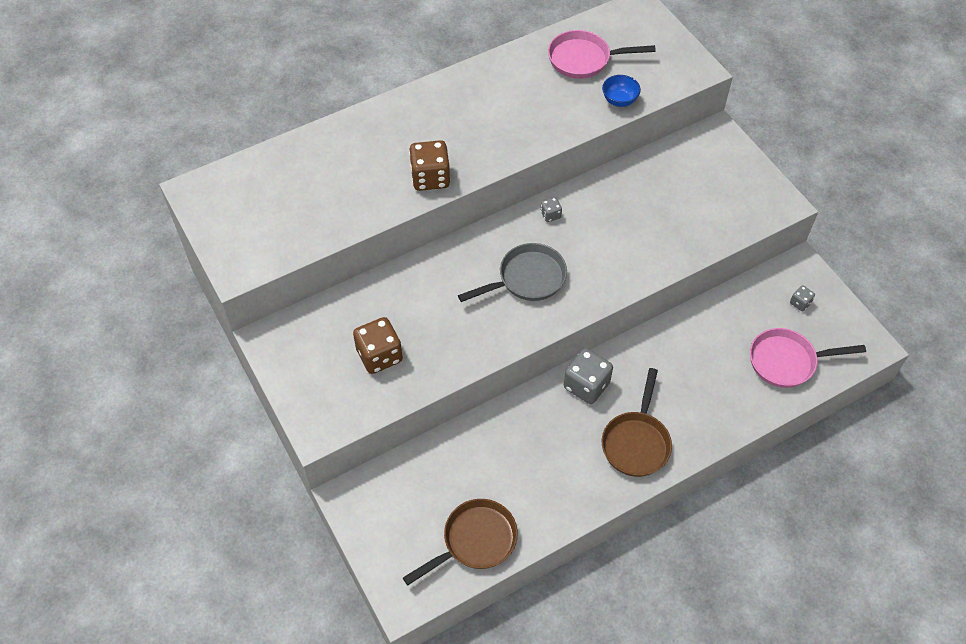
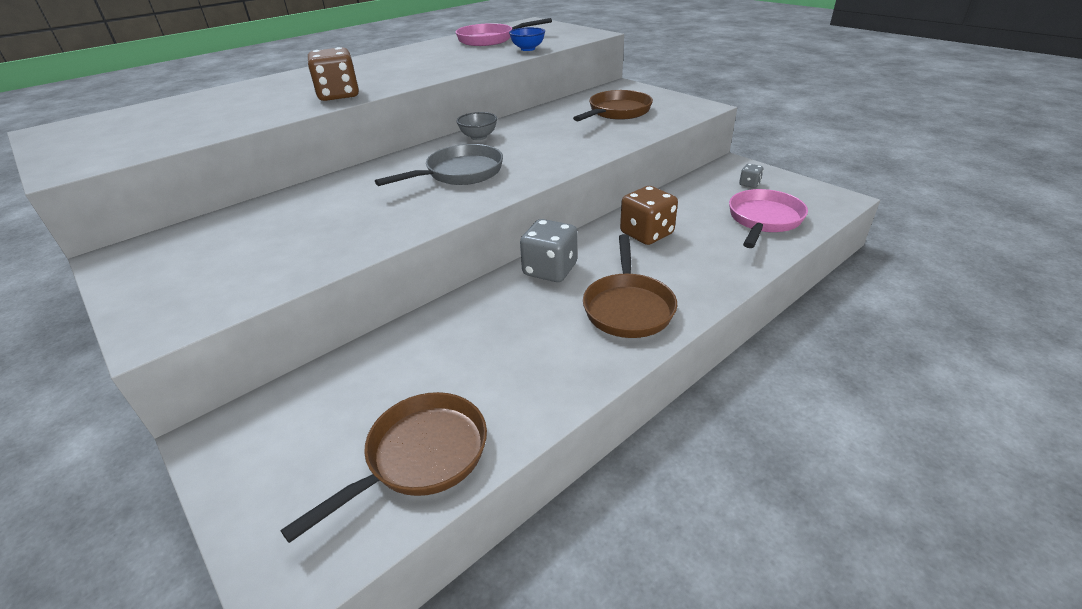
camera: 10 degrees left, 20 degrees down
brown dice [353,317,403,374] -> brown dice moved to [620,186,678,245]
grey dice [540,197,562,222] -> grey bowl [456,112,497,140]
pink pan [750,328,866,388] -> pink pan turned 135 degrees clockwise [729,189,808,248]
none -> brown pan [573,90,653,121]

